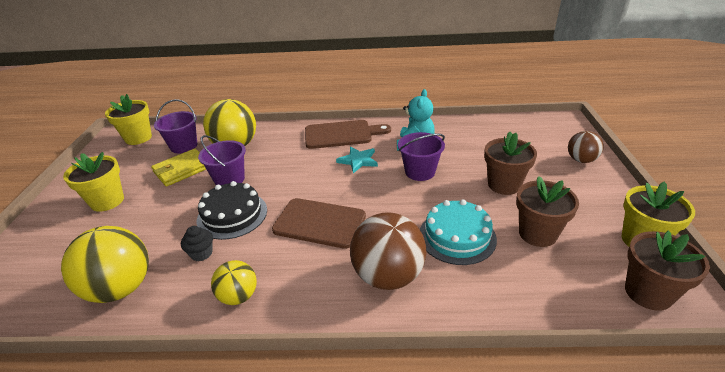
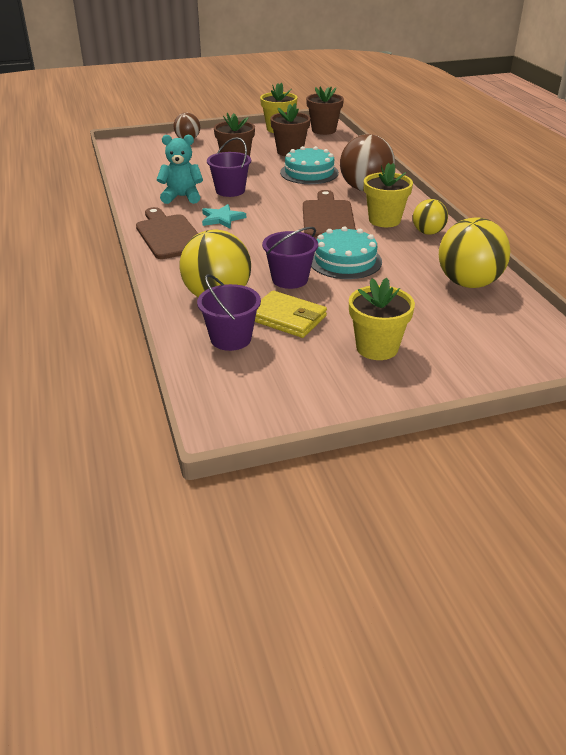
camera: 110 degrees left, 0 degrees up
yellow flower pot [105,94,152,145] -> yellow flower pot moved to [364,163,413,227]
black cupcake [181,226,213,261] -> none
black cake [196,181,267,240] -> turquoise cake [311,226,382,279]

